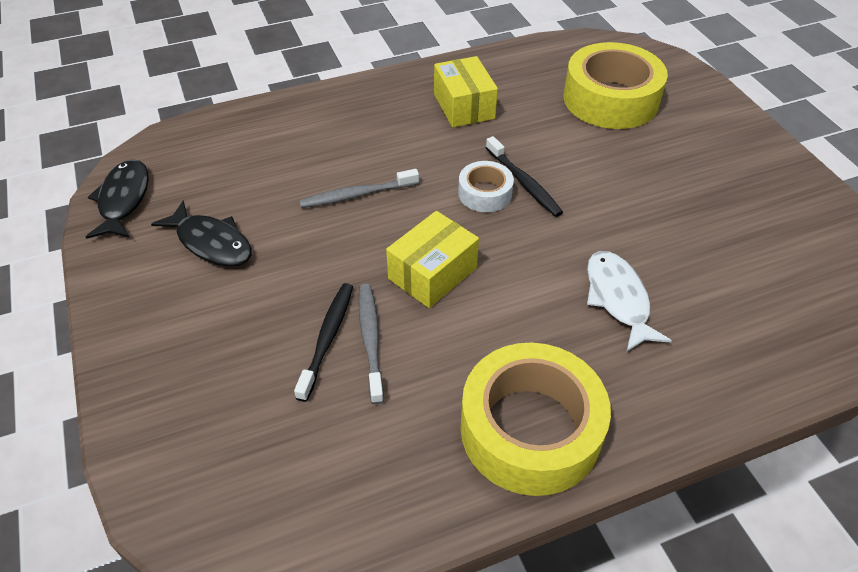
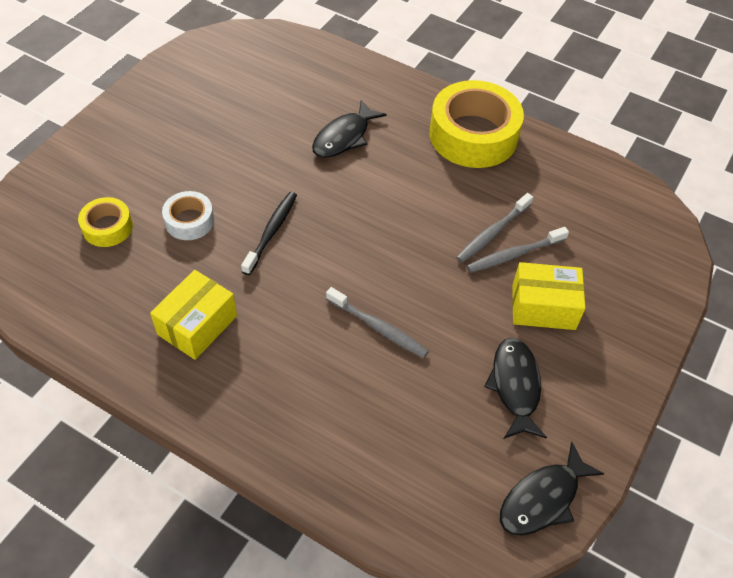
camera: 130 degrees left, 5 degrees up
black toothbrush [294,283,353,402] -> grey toothbrush [467,227,569,273]
yellow box [386,211,479,308] -> yellow box moved to [512,262,585,330]
white tape [458,161,514,212] -> white tape moved to [162,191,214,240]
yellow tape [563,42,668,129] -> yellow tape [78,197,133,247], size x0.50
white fish [587,251,672,352] -> black fish [312,100,387,158]

